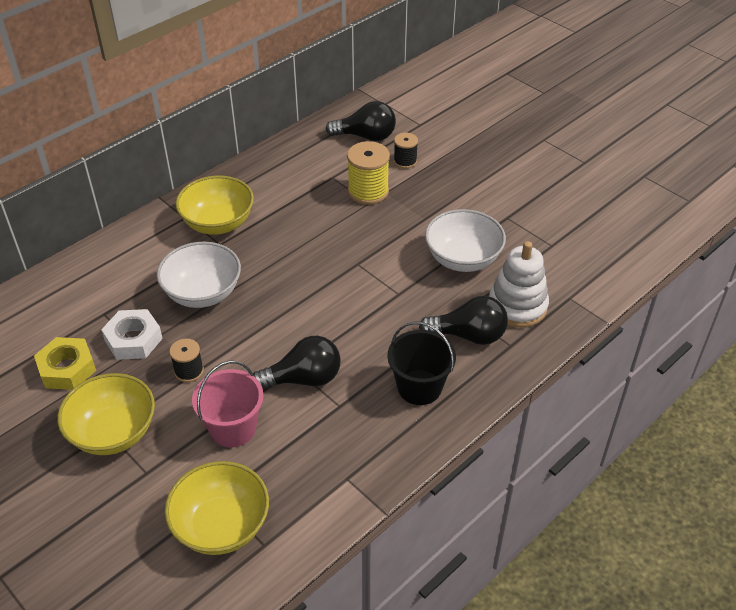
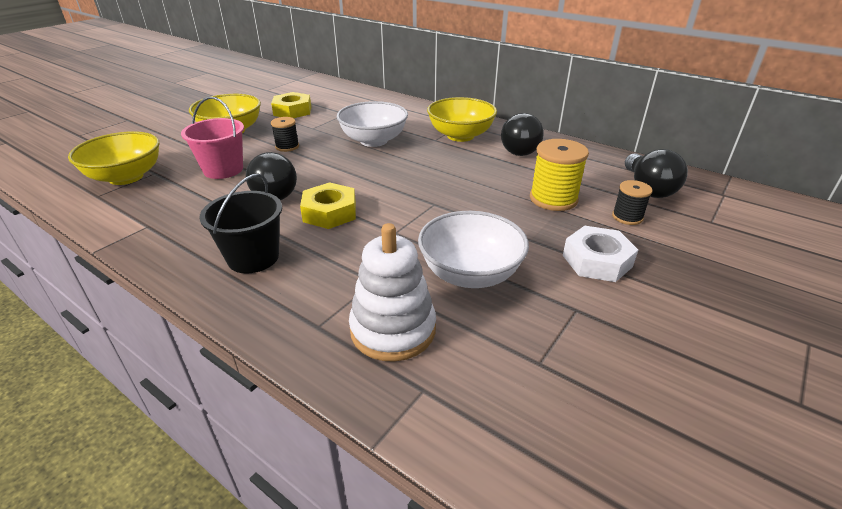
camera: 80 degrees right, 10 degrees down
white nut [101,309,163,360] -> white nut moved to [563,226,638,282]
black light bulb [419,296,508,345] -> black light bulb moved to [501,113,544,156]
none -> yellow nut [300,182,356,229]

